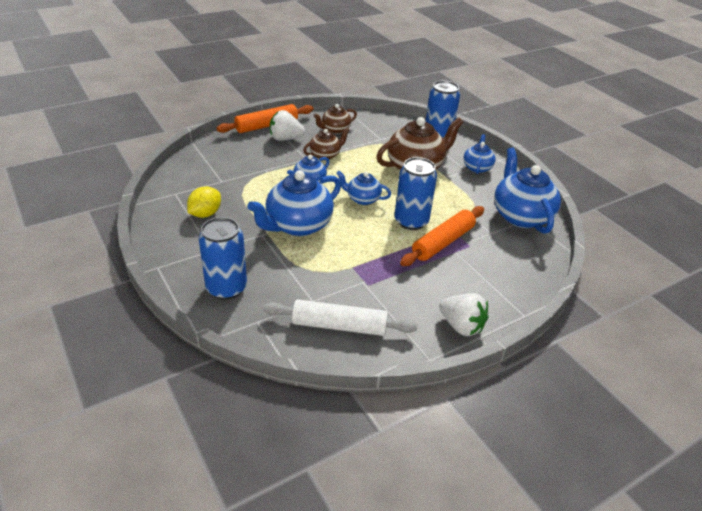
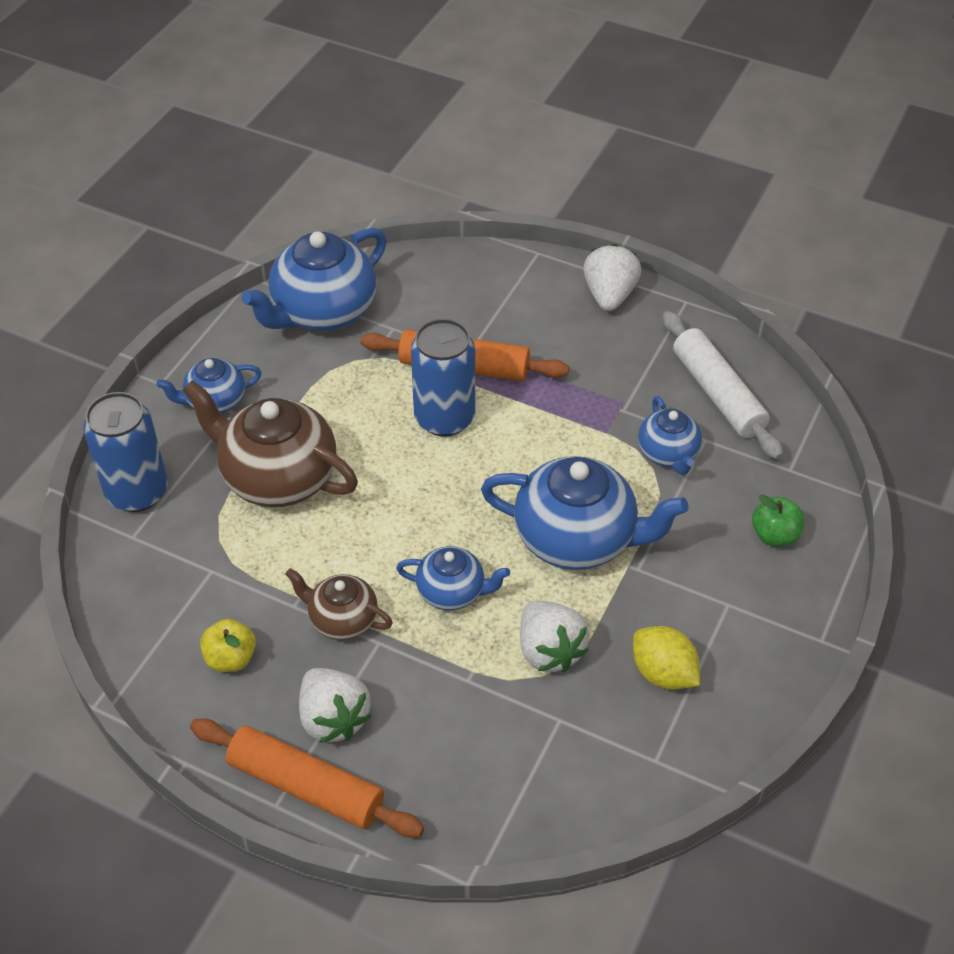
camera: 120 degrees left, 10 degrees up
yellow lemon [187,187,221,218] -> yellow lemon turned 45 degrees clockwise [633,626,700,690]
blue can [199,217,247,300] -> green apple [752,495,805,546]
brown teapot [313,104,357,134] -> yellow apple [200,619,256,672]
blue teapot [336,171,391,205] -> blue teapot moved to [638,396,702,475]
none -> white strawberry [520,601,589,672]

